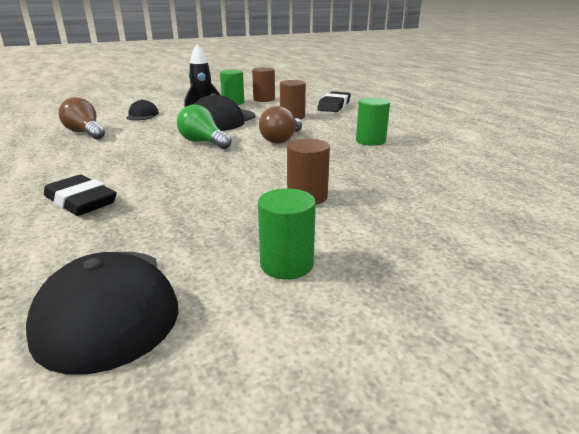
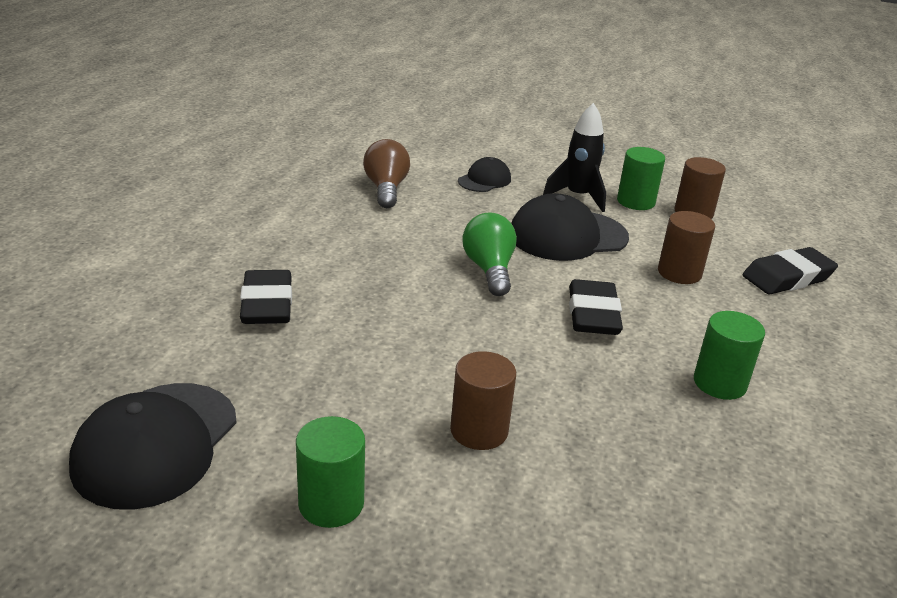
camera: 40 degrees right, 5 degrees up
brown light bulb [259,106,302,143] -> black eraser [569,279,623,335]

